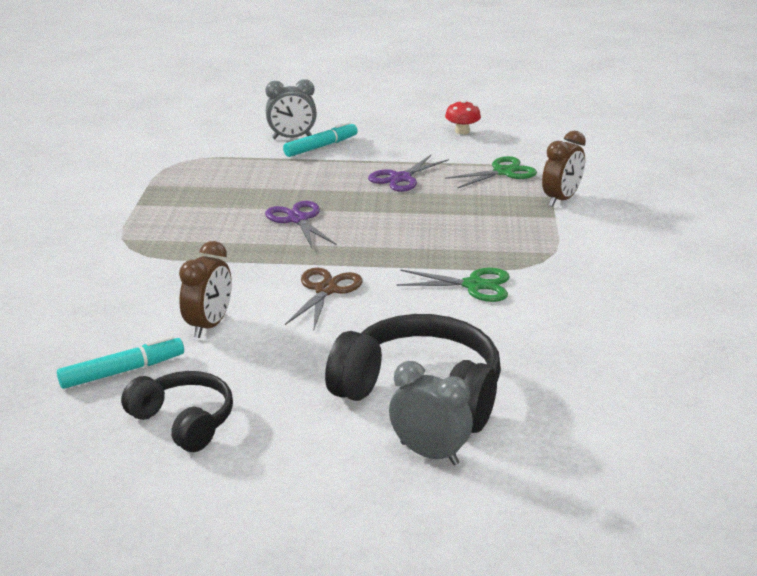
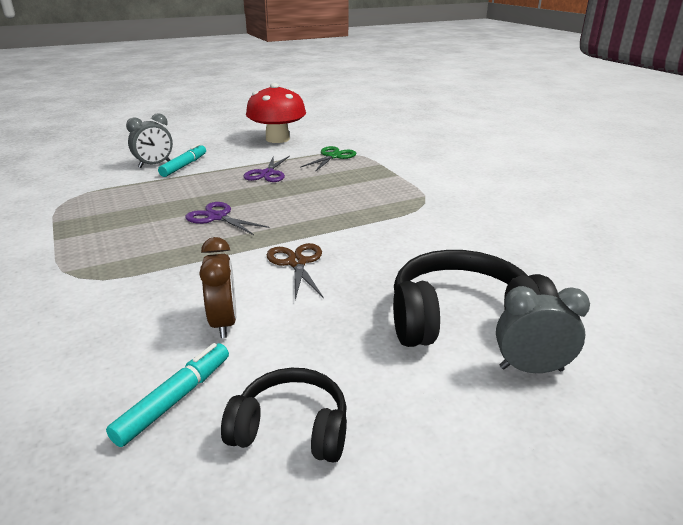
camera: 30 degrees left, 0 degrees up
green scissors [397,268,509,302] -> none
red mushroom [445,100,481,134] -> red mushroom [246,83,306,143], size x2.24
brown clock [542,131,586,207] -> none

